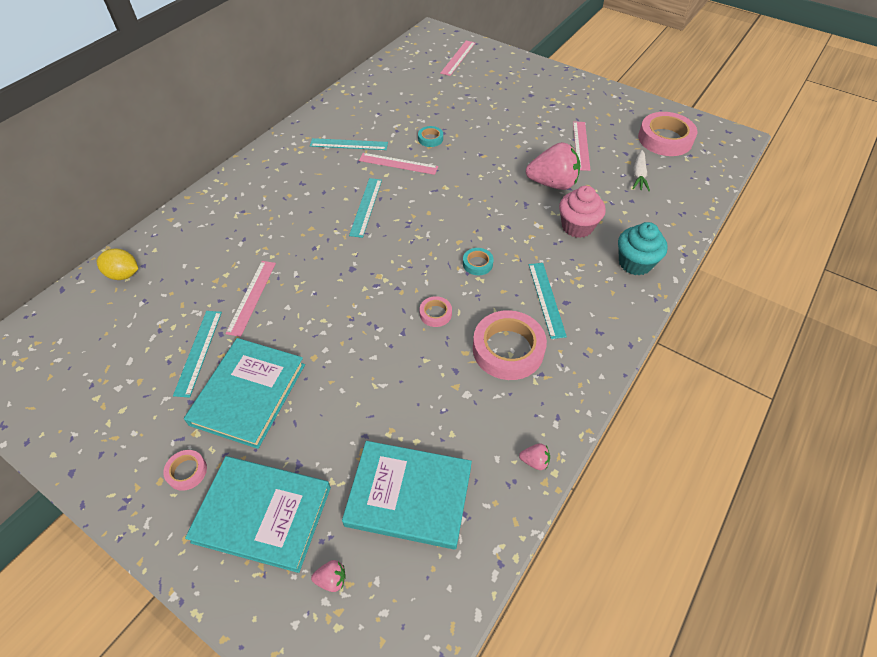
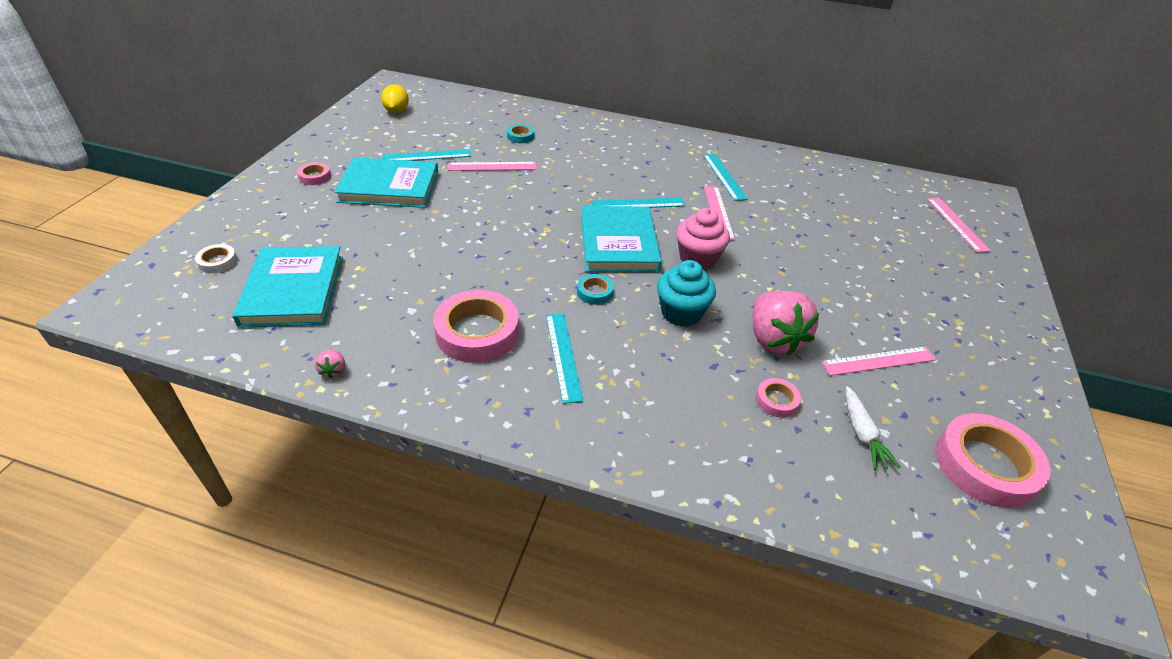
camera: 70 degrees right, 10 degrees down
yellow lemon [96,248,138,280] -> yellow lemon moved to [381,84,409,113]
turquoise book [185,456,331,573] -> turquoise book moved to [581,206,662,273]
pink strawberry [311,560,346,592] -> white tape [195,244,237,274]
turquoise tape [418,126,443,147] -> turquoise tape moved to [507,124,534,143]
pink tape [419,296,452,327] -> pink tape moved to [756,378,801,417]
pink ruler [440,40,475,76] -> pink ruler turned 75 degrees clockwise [927,198,991,253]
turquoise ruler [529,263,567,339] -> turquoise ruler turned 75 degrees counterclockwise [546,314,583,404]
pink cupcake [559,186,606,238] -> pink cupcake moved to [676,208,730,270]
turquoise cupcake [618,222,668,276] -> turquoise cupcake moved to [657,260,716,327]
white carrot [632,150,650,191] -> white carrot turned 90 degrees counterclockwise [846,386,900,470]

